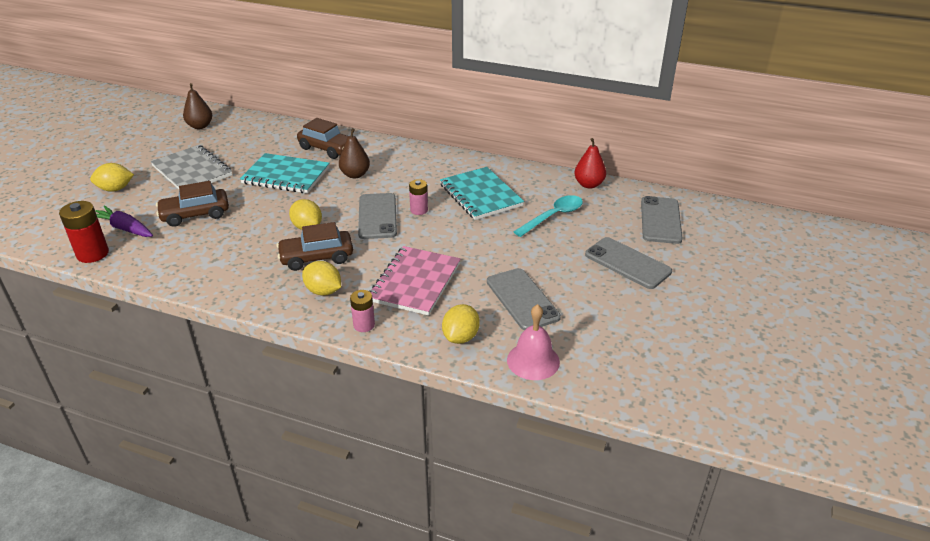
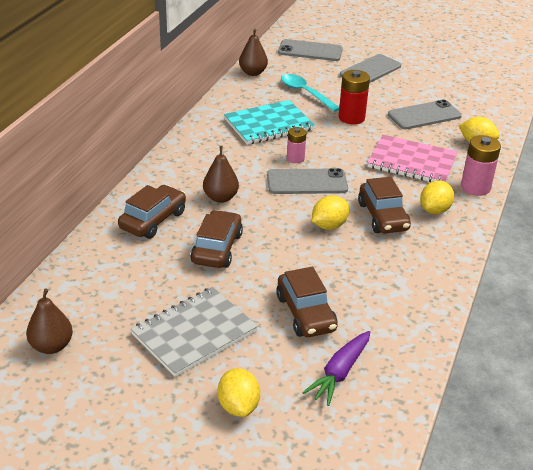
camera: 90 degrees left, 0 degrees up
red battery [59,201,109,263] -> red battery moved to [339,70,370,124]
turquoise notebook [240,153,329,193] -> brown car [190,210,243,268]
pink battery [350,290,375,332] -> pink battery [461,135,501,196], size x1.60
pink bell [507,304,560,380] -> none
red pear [574,138,606,189] -> brown pear [239,29,268,76]

